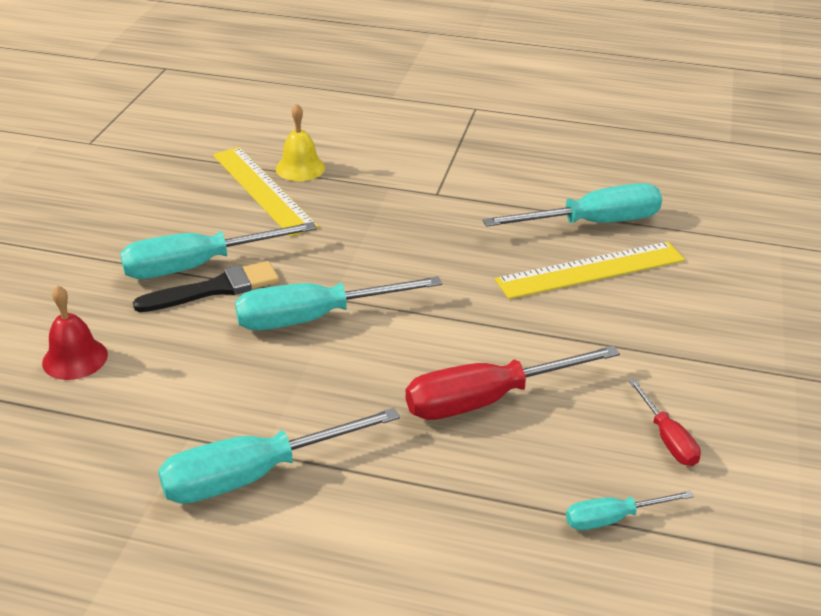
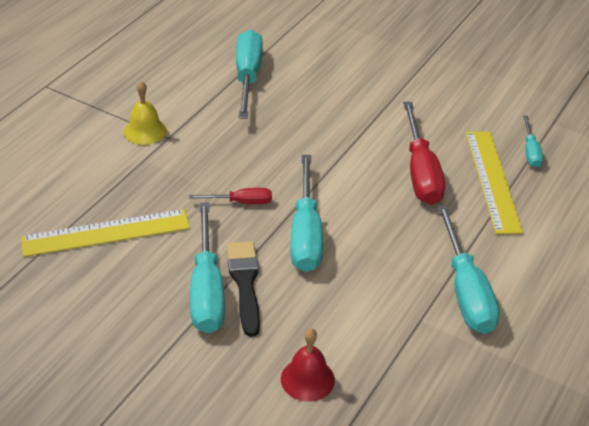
camera: 75 degrees left, 5 degrees up
yellow bell [276,104,325,181] -> yellow bell moved to [124,81,167,145]
yellow ruler [495,242,685,299] -> yellow ruler moved to [466,132,523,234]
red screwdriver [629,379,701,466] -> red screwdriver moved to [189,188,272,204]

